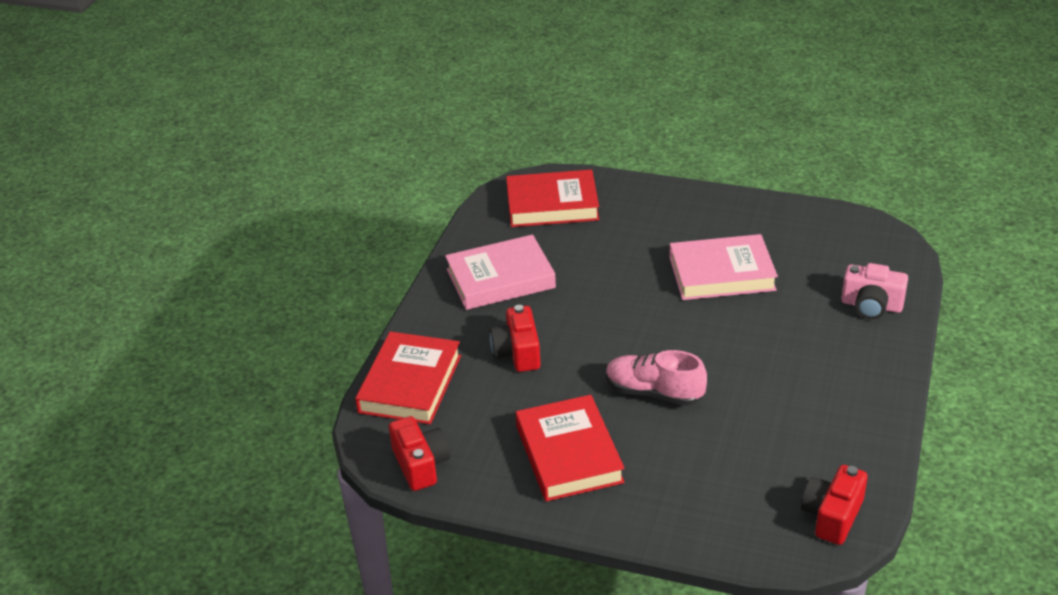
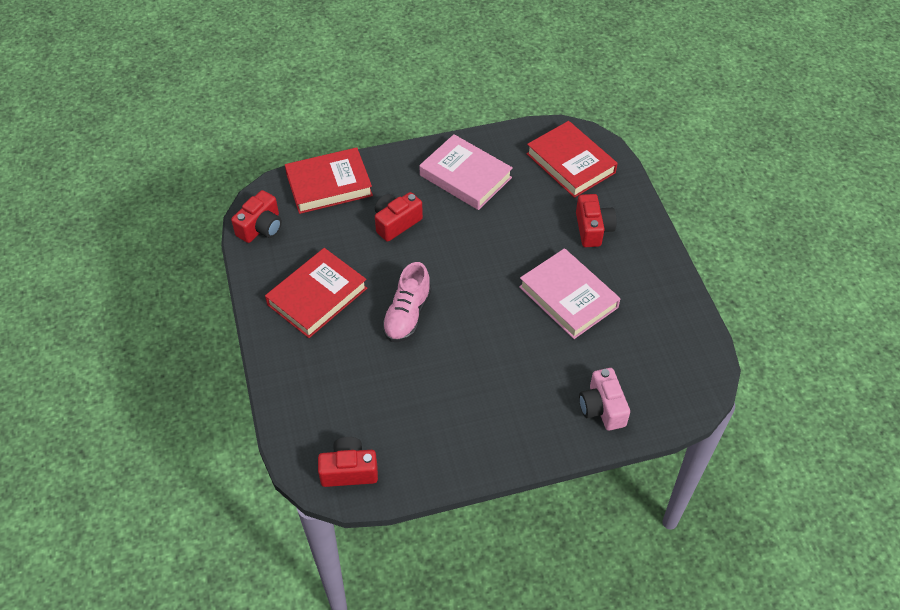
camera: 55 degrees right, 15 degrees up
pink shoe [606,350,707,406] -> pink shoe turned 150 degrees counterclockwise [382,262,431,342]
none -> red camera [576,194,617,247]

